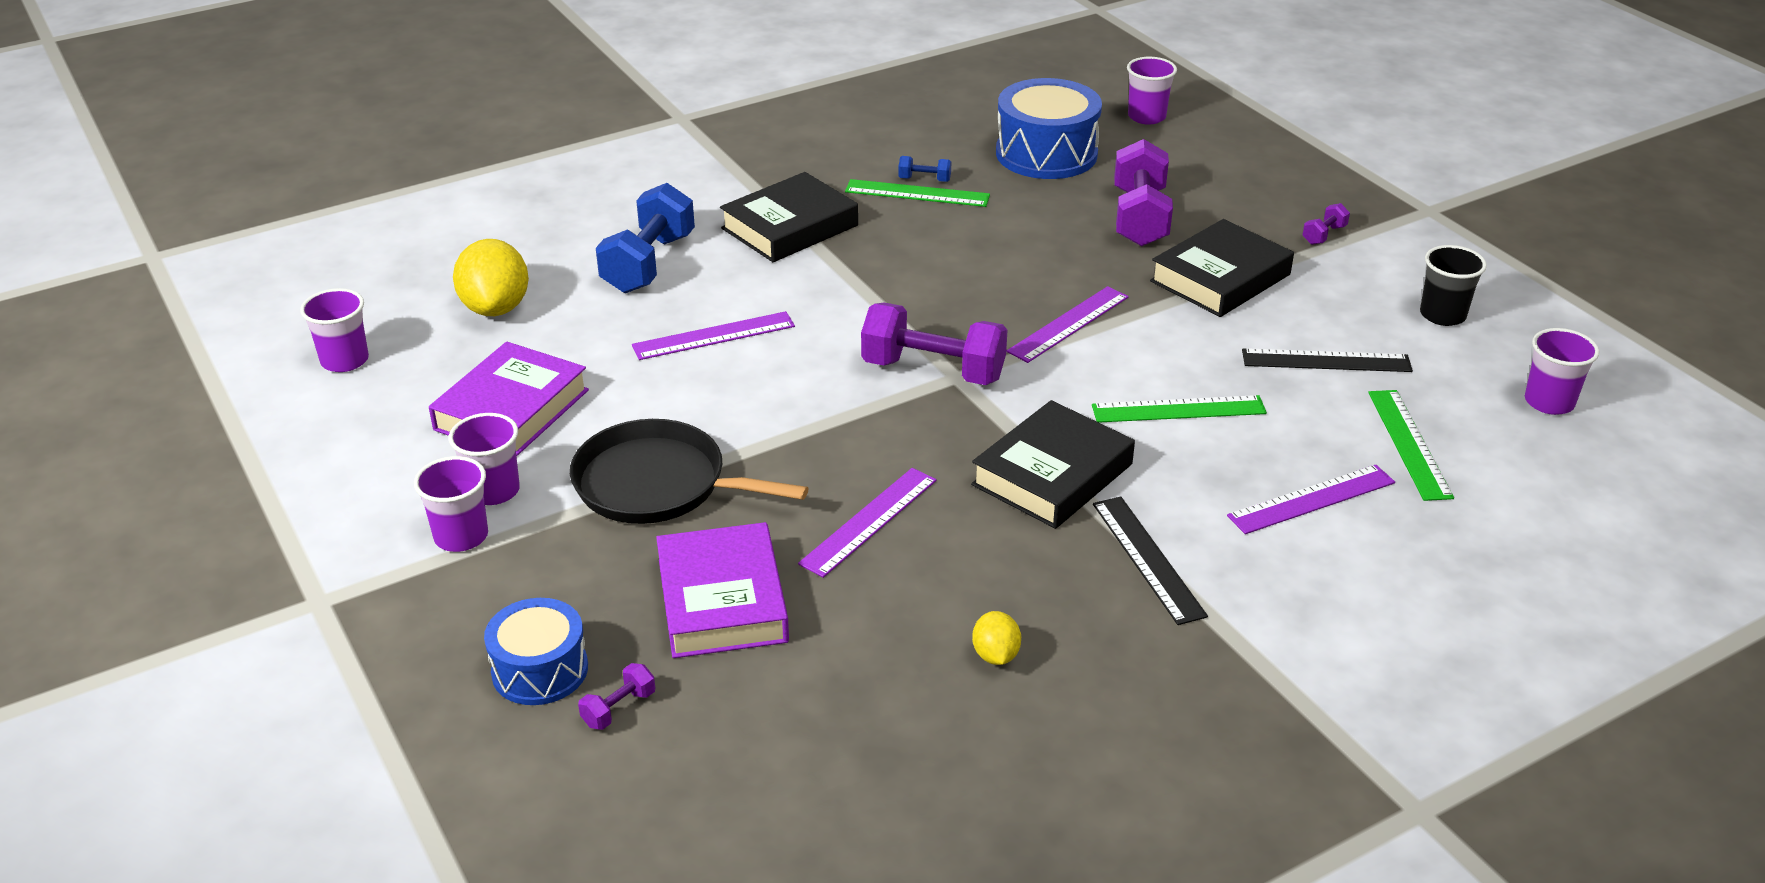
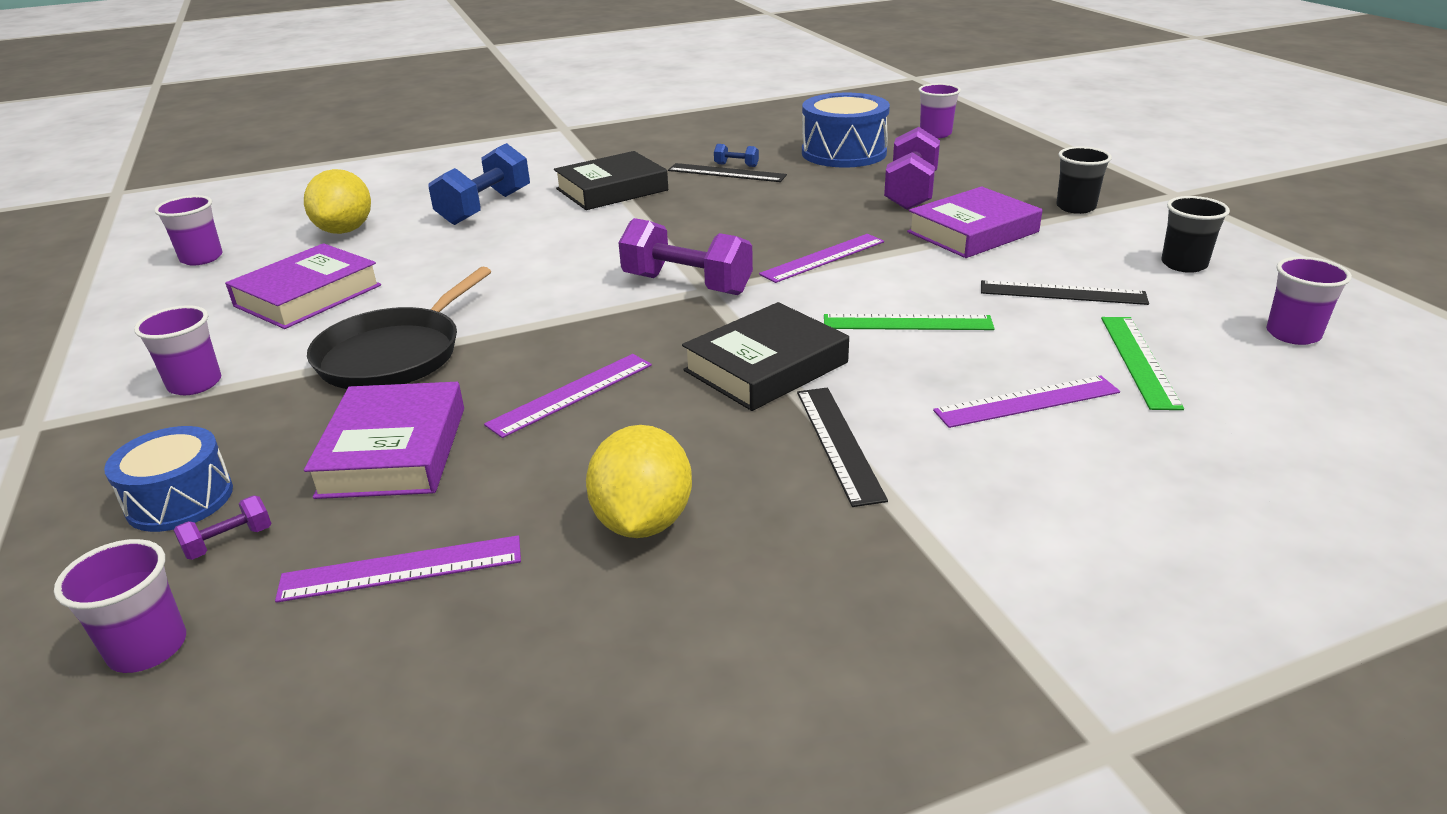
camera: 10 degrees right, 5 degrees down
purple cup [449,413,520,505] -> purple cup moved to [54,539,186,673]
black pan [570,419,809,524] -> black pan turned 90 degrees counterclockwise [307,266,491,389]
purple ruler [632,311,795,360] -> purple ruler moved to [275,535,521,603]
green ruler [845,179,990,207] -> black ruler [668,163,787,182]
yellow lemon [972,611,1021,665] -> yellow lemon [586,425,692,538], size x1.93
black book [1150,219,1294,317] -> purple book [907,187,1042,258]
purple dumbbell [1302,203,1350,245] -> black cup [1056,146,1112,214]

